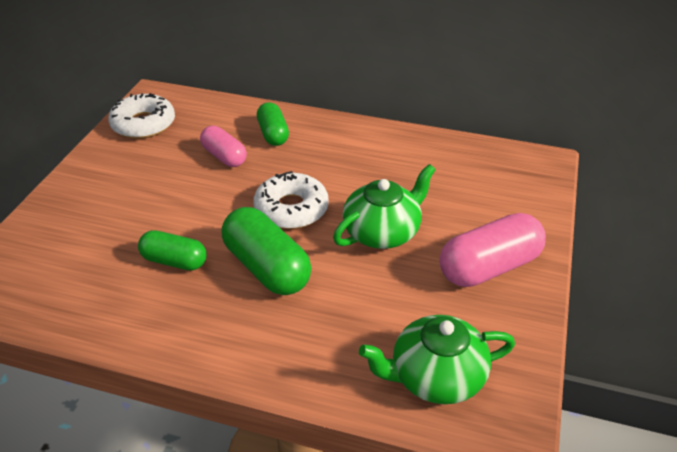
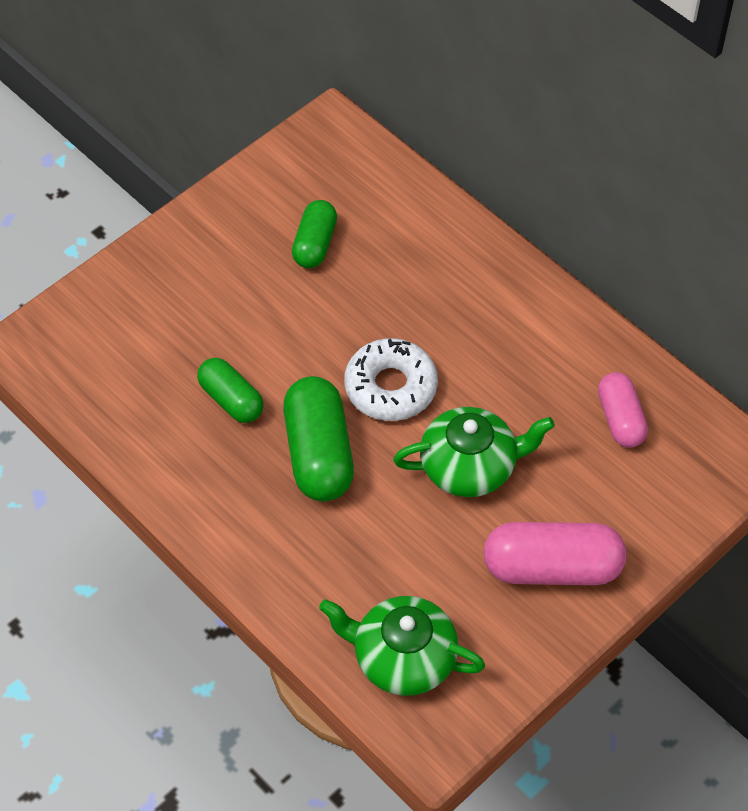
camera: 30 degrees right, 15 degrees up
white donut [108,93,175,139] -> none
pink capsule [200,126,247,167] -> pink capsule moved to [598,372,648,448]
green capsule [257,102,289,146] -> green capsule moved to [292,200,337,268]

